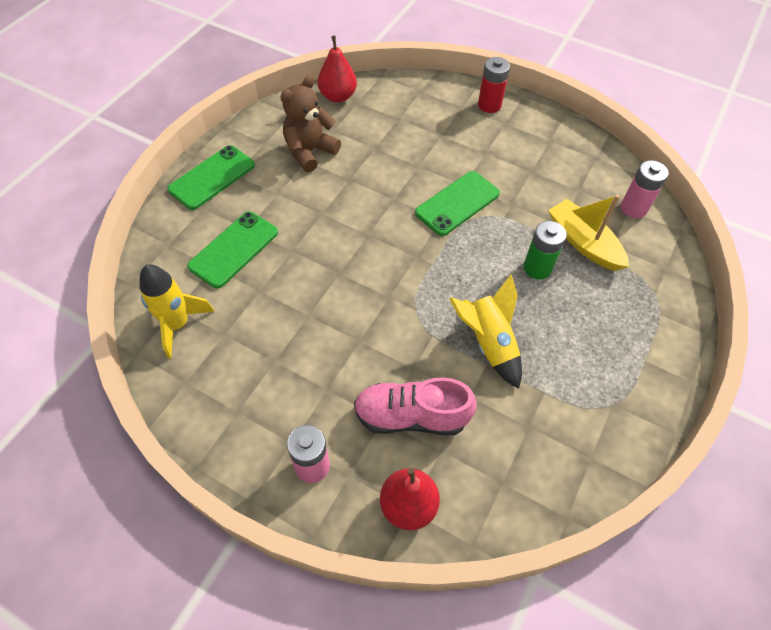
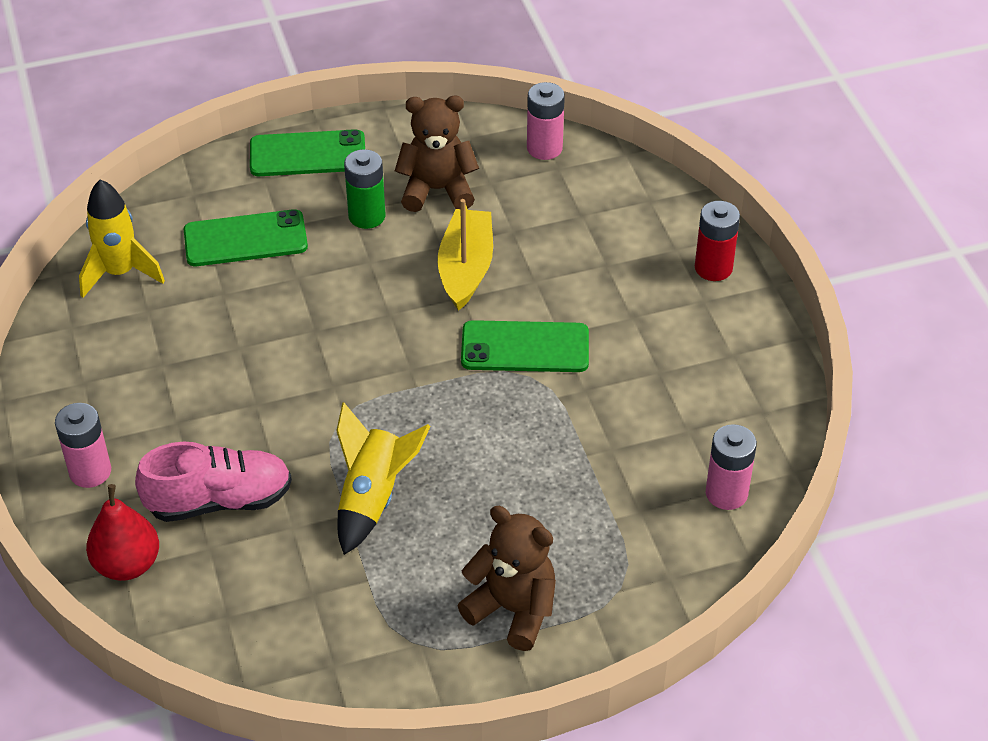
camera: 45 degrees right, 10 degrees down
red pear [318,35,357,103] -> pink battery [527,82,565,160]
pink shoe [354,378,477,435] -> pink shoe turned 120 degrees clockwise [135,442,292,522]
green battery [524,221,567,279] -> green battery moved to [344,149,386,229]
yellow boat [548,195,629,271] -> yellow boat moved to [438,199,493,311]
none -> brown teddy bear [457,506,556,651]

